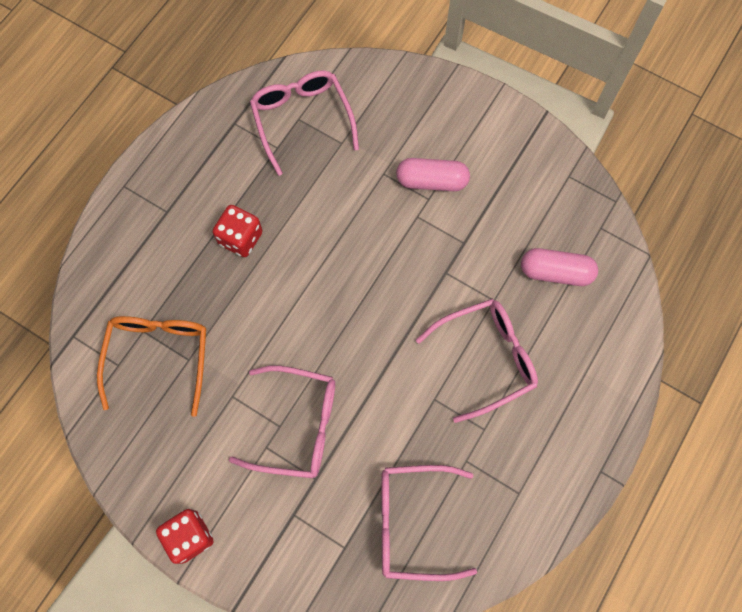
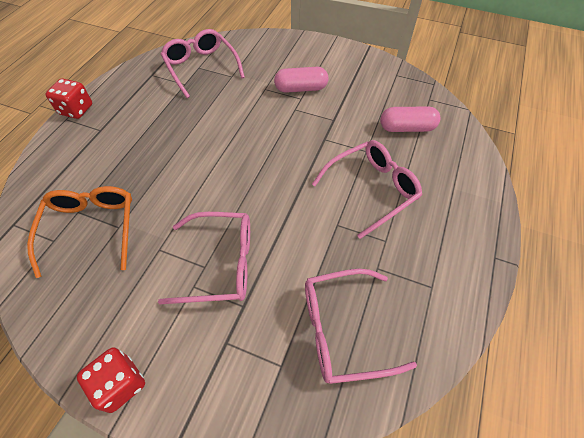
camera: 10 degrees left, 15 degrees down
red dice [213,205,262,257] -> red dice moved to [45,78,92,119]

